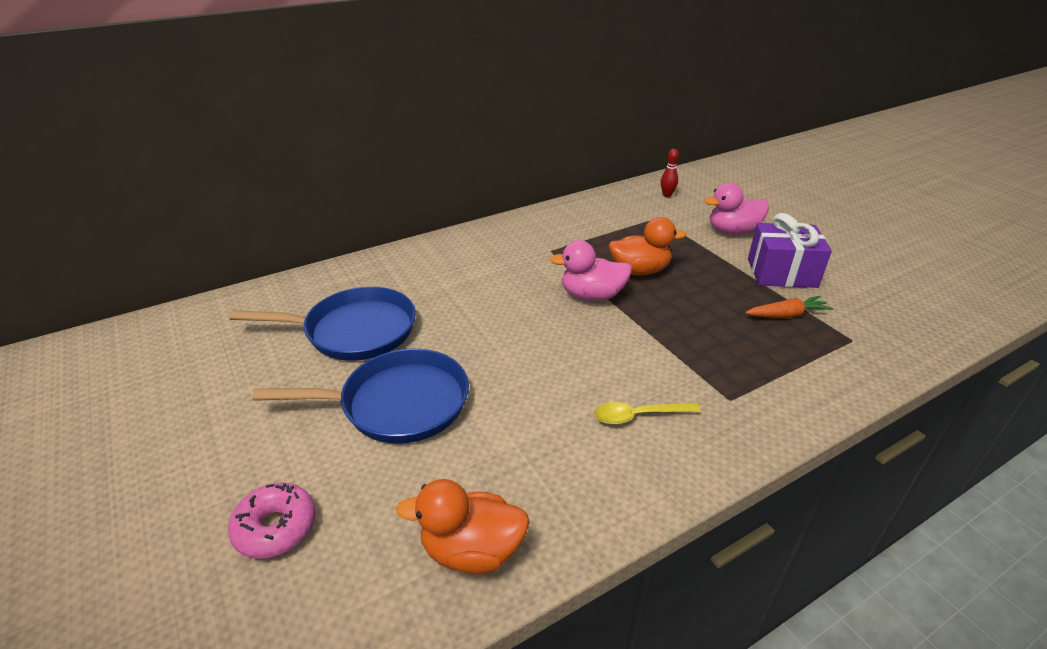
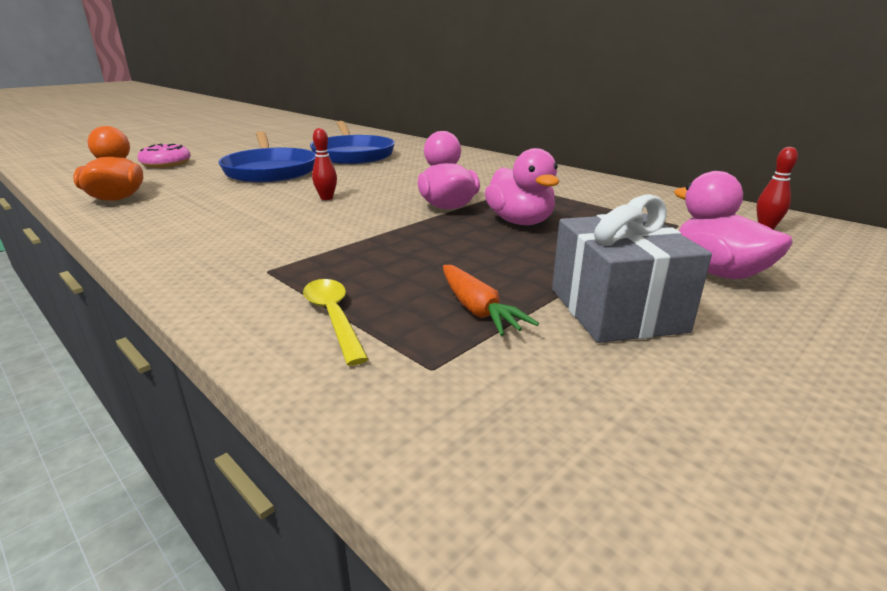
camera: 75 degrees right, 10 degrees down
yellow spoon [594,402,701,425] -> yellow spoon moved to [303,279,368,366]
orange duck [609,217,686,275] -> pink duck [485,148,559,225]
purple gift [748,213,832,288] -> grey gift [552,194,712,343]
none -> red bowling pin [312,128,337,200]

